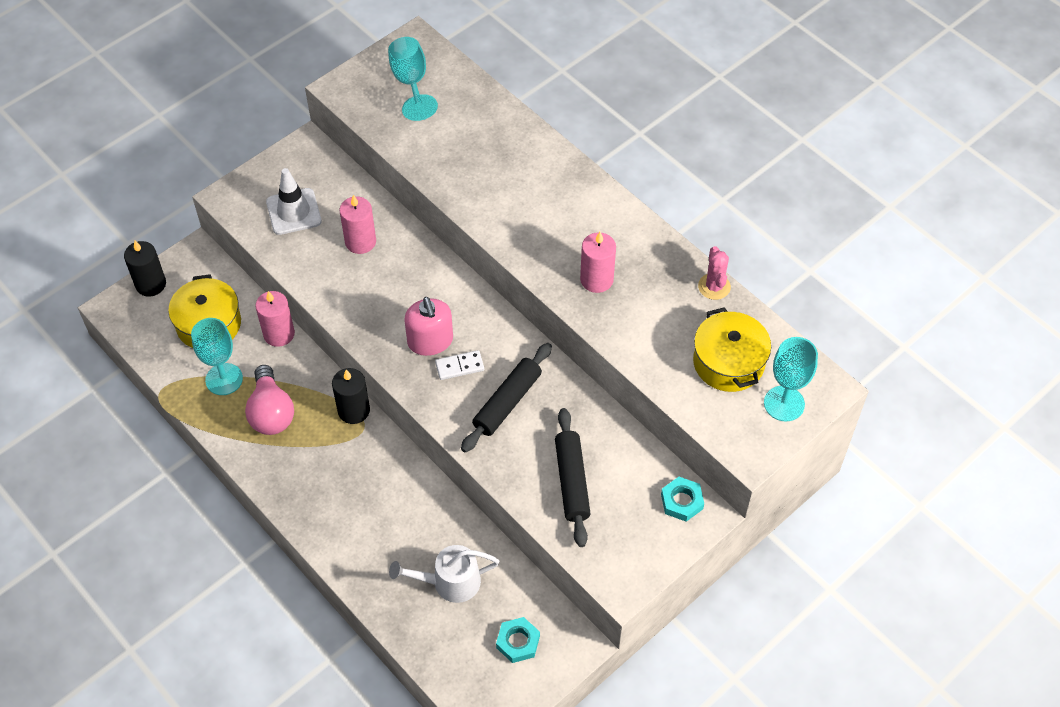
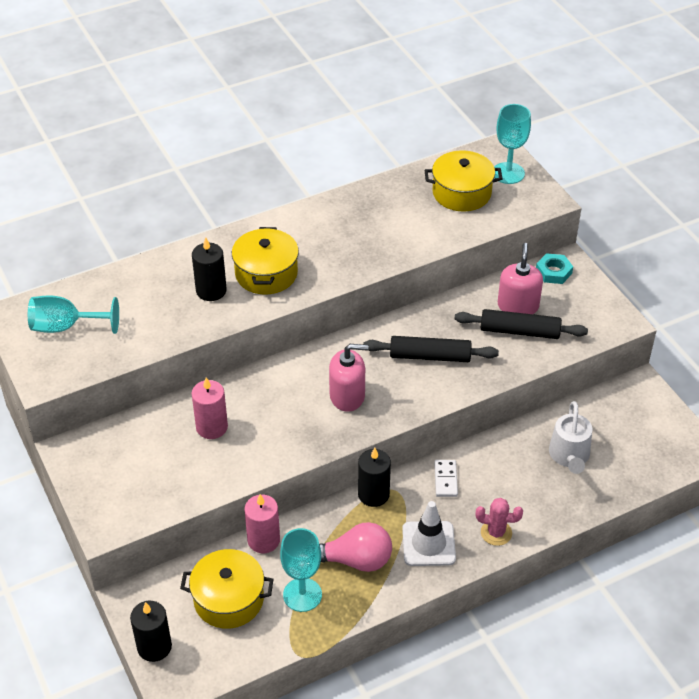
camera: 75 degrees left, 10 degrees down
white traffic cone [266,168,322,235] -> white traffic cone moved to [402,501,456,566]
white domino [435,350,484,380] -> white domino moved to [435,460,458,497]
black rolling pin [461,343,552,453] -> black rolling pin turned 45 degrees counterclockwise [363,336,499,362]
turquoise nut [496,617,540,663] -> none
pink candle [580,232,616,293] -> none
pink cactus [698,246,731,300] -> pink cactus moved to [475,498,523,546]
none -> black candle [192,237,227,301]
none -> yellow pot [232,227,299,295]
none -> pink soap dispenser [498,243,543,314]

